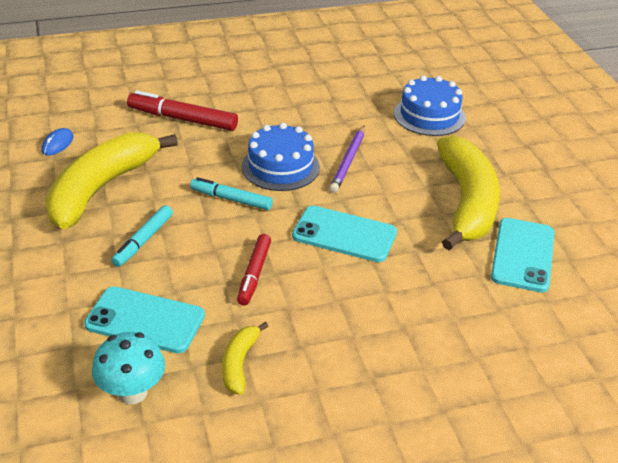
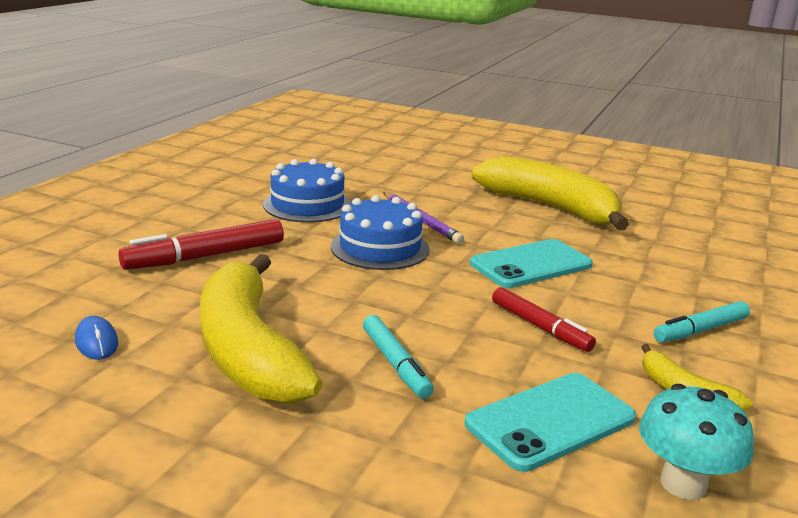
camera: 50 degrees left, 15 degrees down
turquoise marker [190,177,273,210] -> turquoise marker moved to [653,301,750,342]
blue cake [394,75,466,136] -> blue cake moved to [263,159,351,222]
turquoise phone [491,218,554,293] -> none

